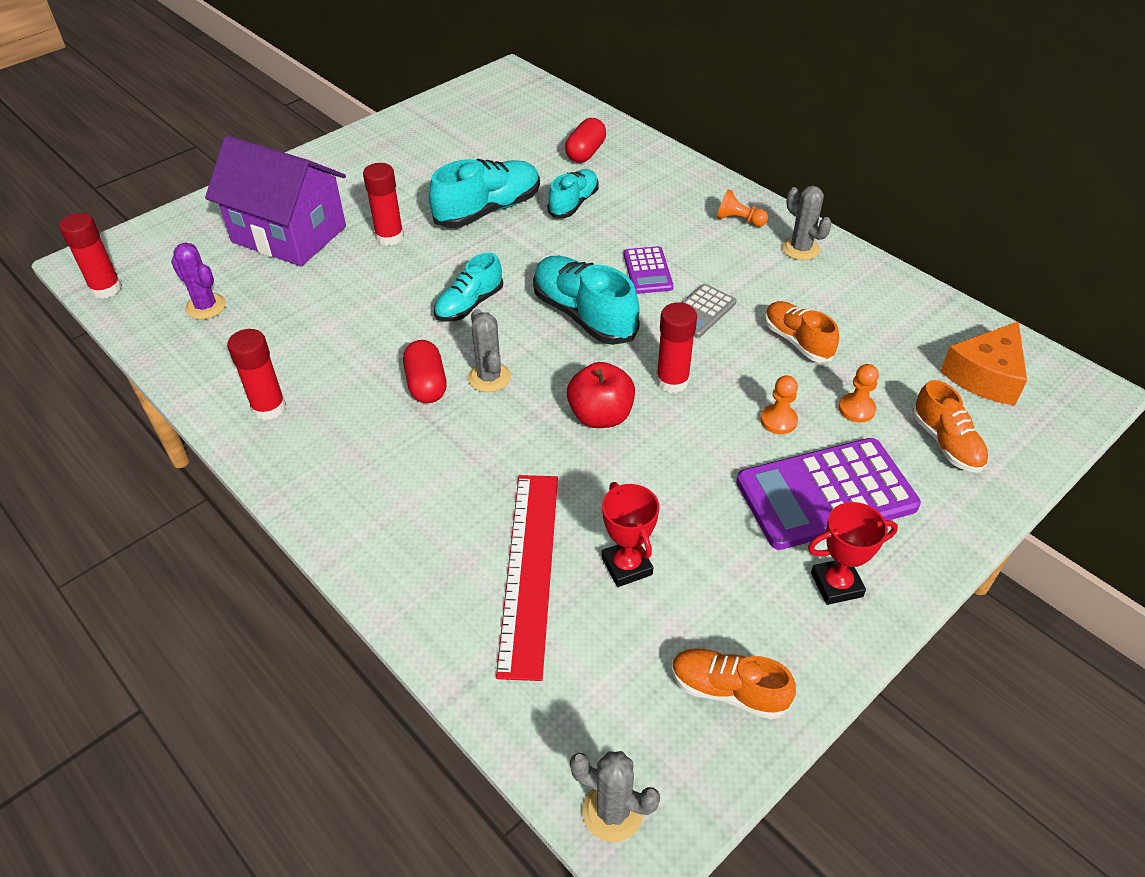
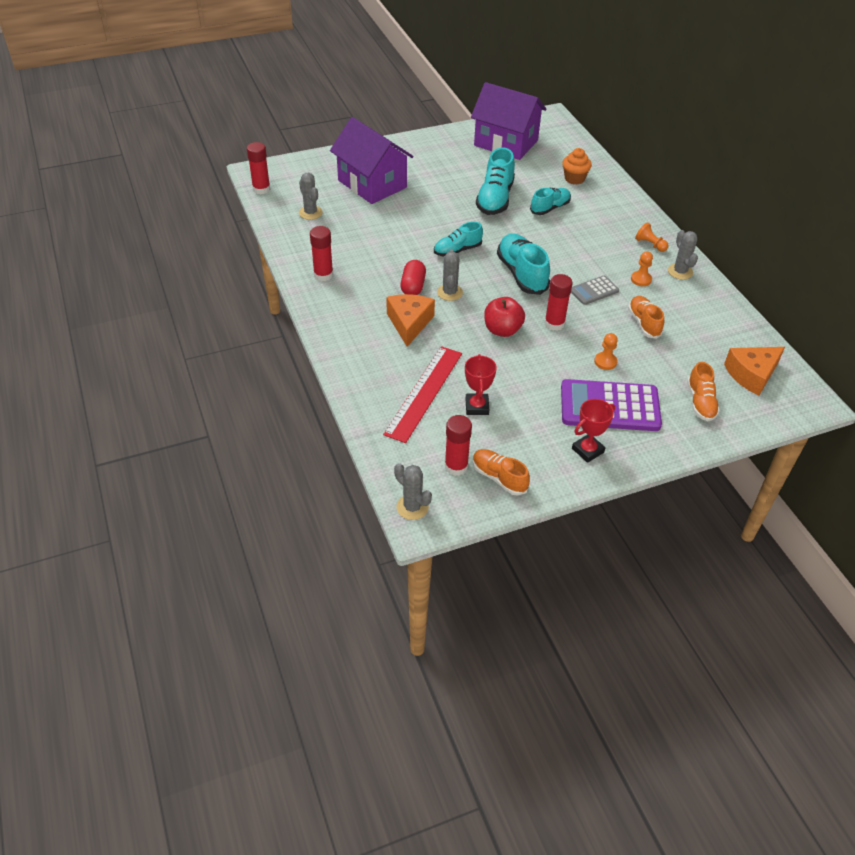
camera: 20 degrees right, 0 degrees up
purple cactus [171,243,226,319] -> grey cactus [299,173,323,220]
red glue stick [363,163,404,246] -> red glue stick moved to [445,415,472,476]
turquoise shoe [429,159,540,228] -> turquoise shoe turned 120 degrees clockwise [476,148,515,215]
red capsule [565,118,606,163] -> orange cupcake [562,148,592,185]
purple calculator [624,246,673,294] -> none
red trophy [808,502,898,605] -> red trophy turned 45 degrees counterclockwise [572,399,615,463]
orange pawn [839,364,879,423] -> orange pawn moved to [631,251,653,286]
none -> orange cheese [386,294,435,347]
none -> purple house [471,82,547,160]

